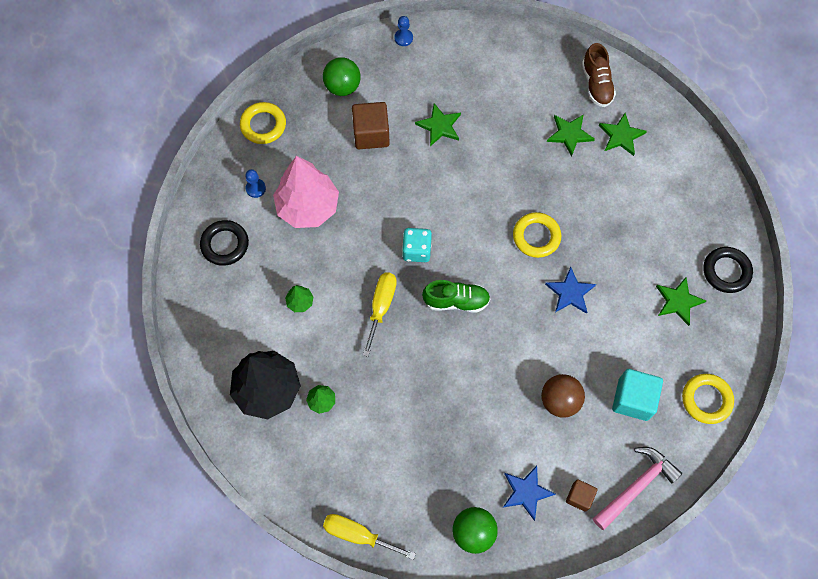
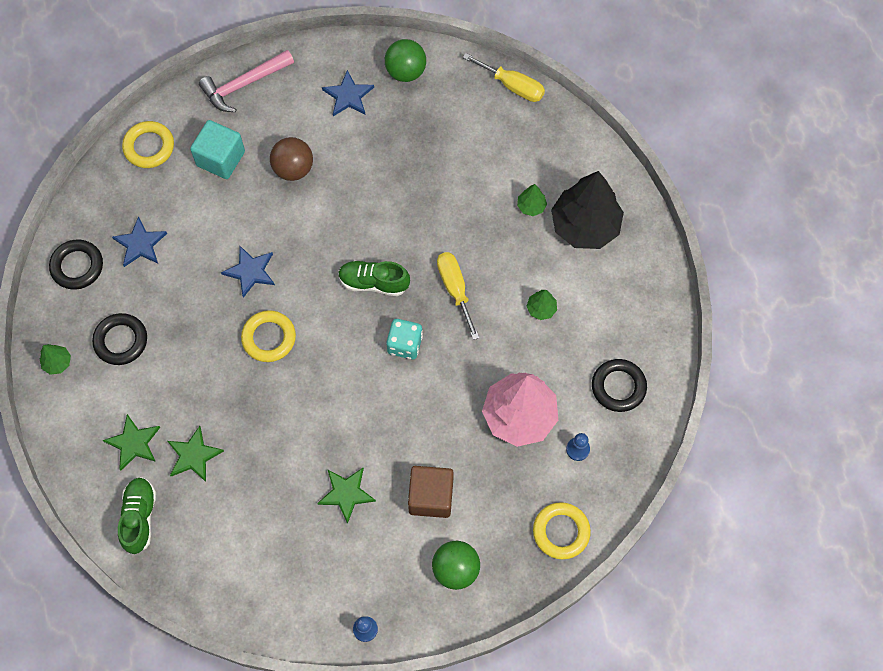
camera: 170 degrees left, 0 degrees up
yellow screwdriver [363,272,397,357] -> yellow screwdriver turned 135 degrees clockwise [437,252,479,340]
brown cube [566,479,598,512] -> none
brown shoe [582,43,616,107] -> green shoe [118,477,156,554]
green star [656,277,706,326] -> blue star [112,216,167,267]
none -> green tree [40,344,71,375]
none -> black ring [92,313,147,365]

